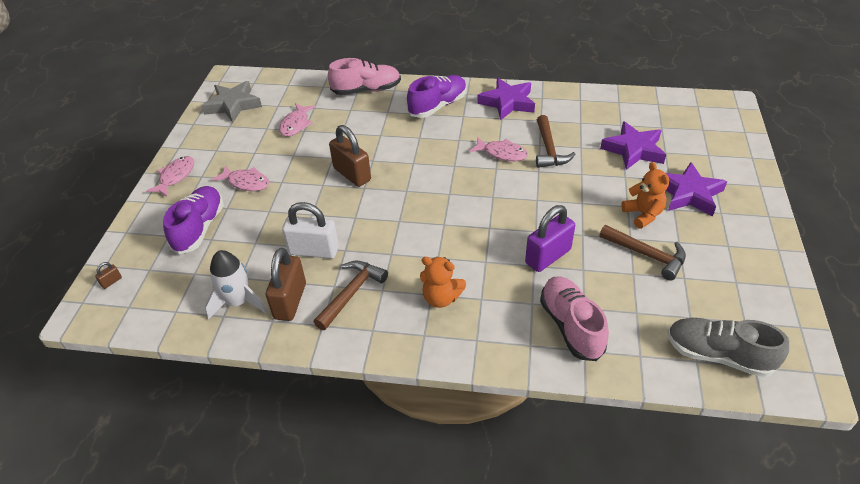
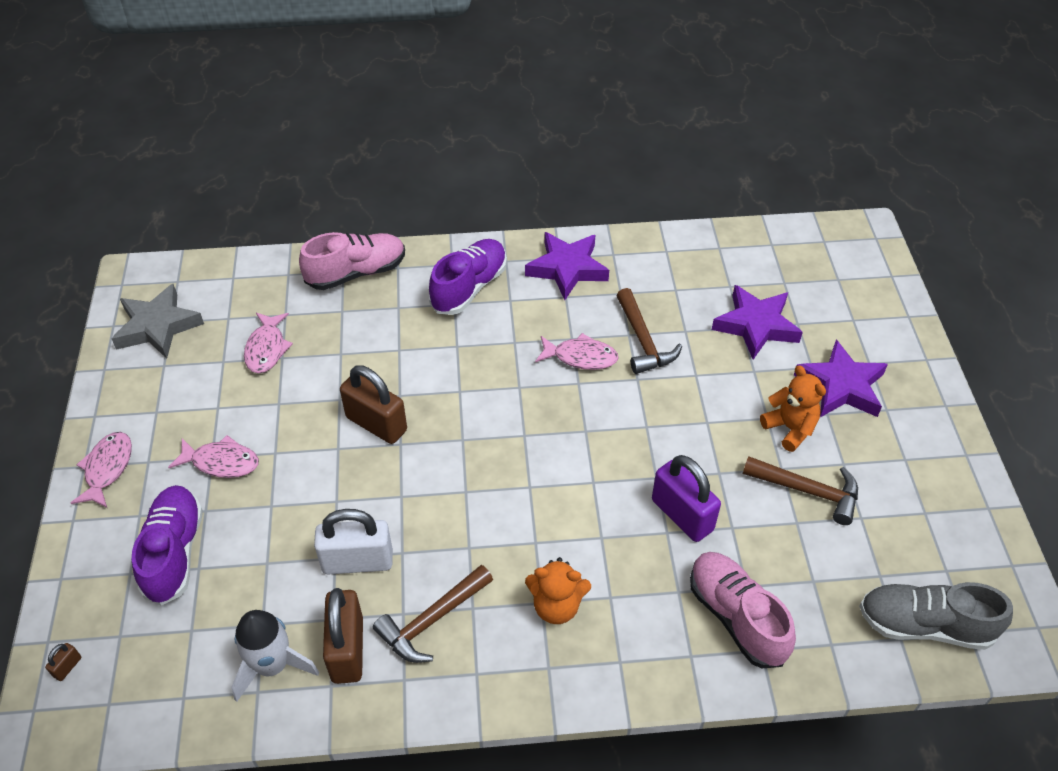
camera: 15 degrees left, 5 degrees up
brown hammer [314,261,388,330] -> brown hammer turned 150 degrees counterclockwise [373,565,493,663]
purple padlock [525,205,575,272] -> purple padlock turned 75 degrees counterclockwise [652,455,721,542]

